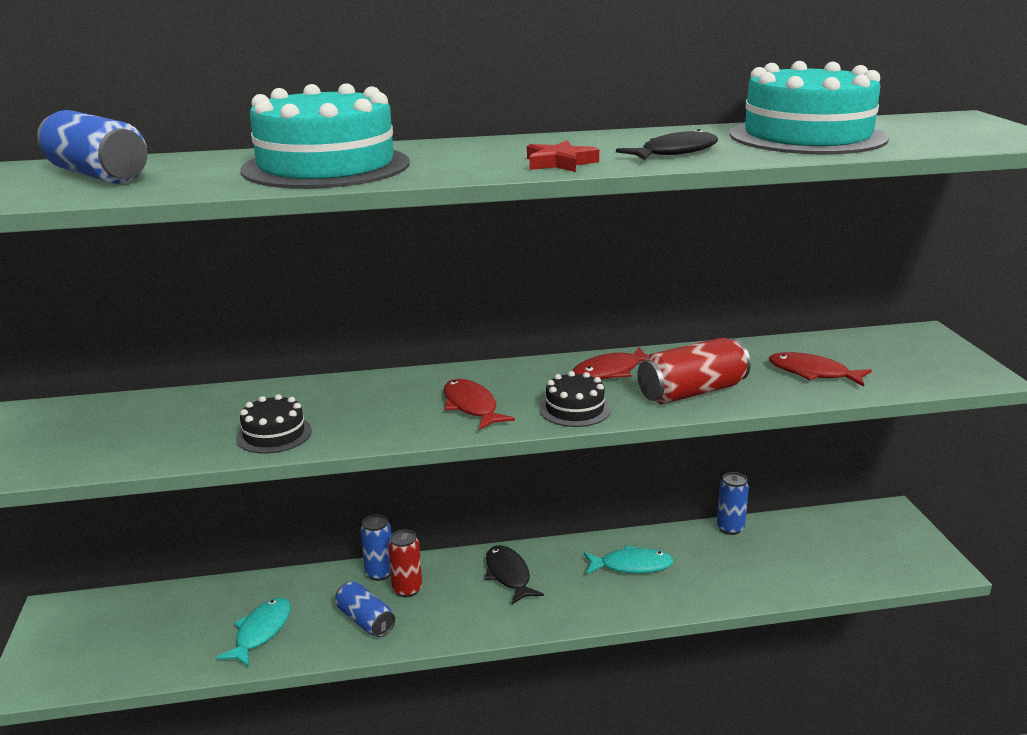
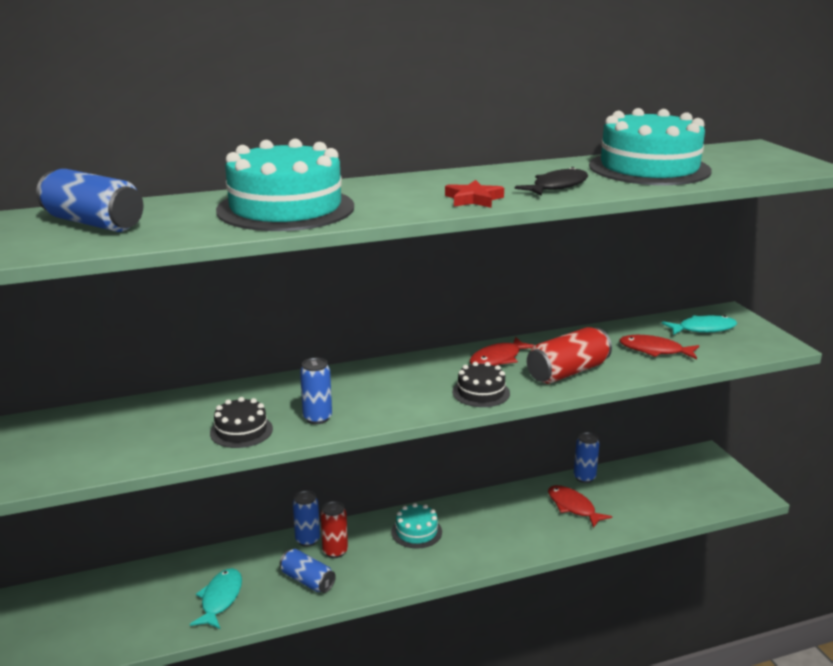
camera: 10 degrees left, 0 degrees up
red fish [444,379,515,430] -> red fish moved to [548,485,612,528]
black fish [485,545,544,604] -> turquoise cake [391,503,442,549]
turquoise fish [584,545,674,574] -> turquoise fish moved to [662,315,737,335]
none -> blue can [300,358,332,424]

